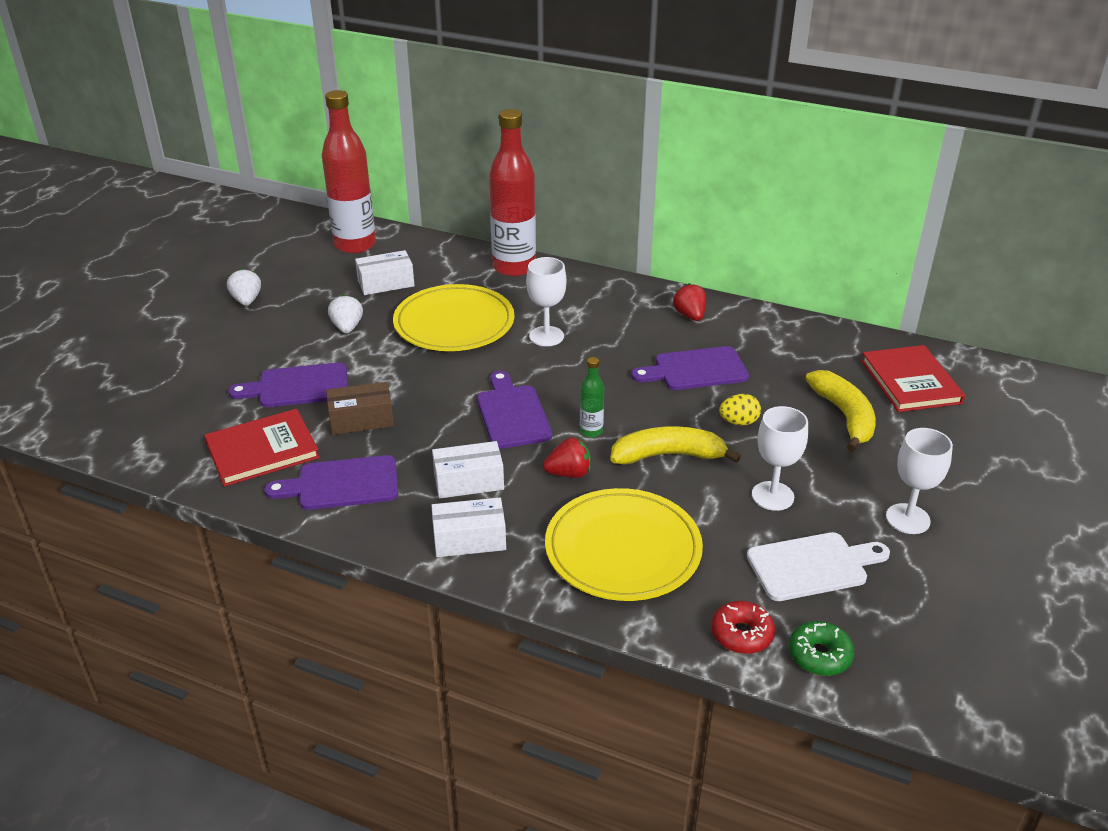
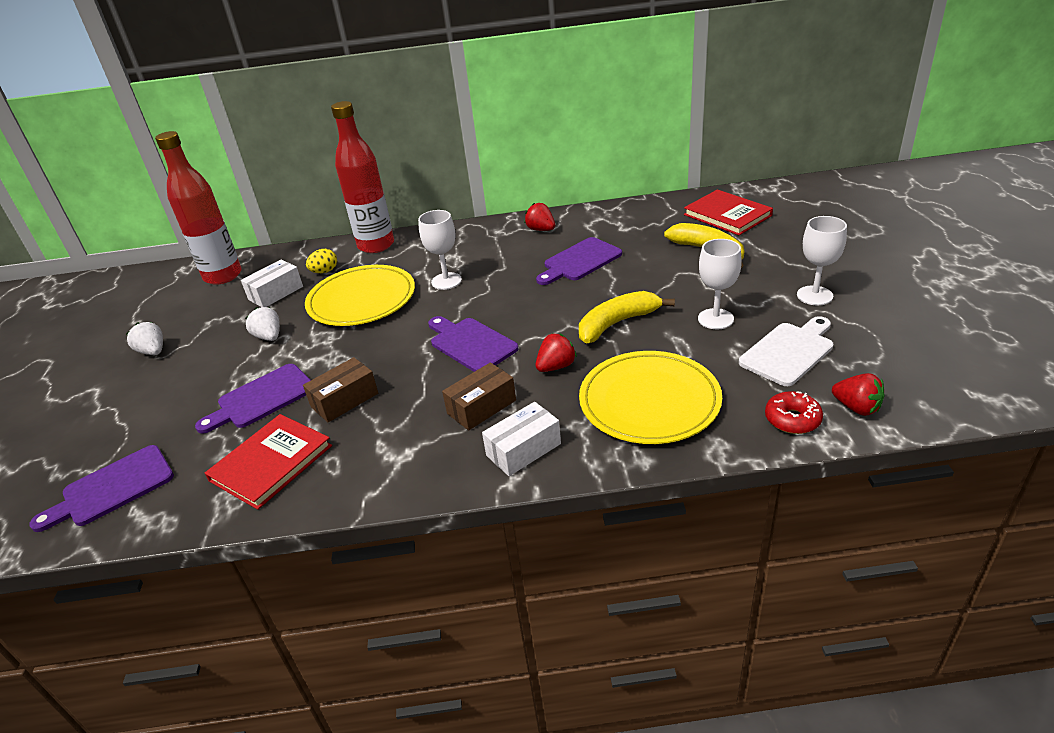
camera: 25 degrees left, 0 degrees up
purple cutting board [264,455,398,510] -> purple cutting board moved to [29,445,174,532]
white box [432,441,504,499] -> brown box [442,362,516,430]
green bottle [580,357,604,438] -> none
yellow egg [719,394,761,425] -> yellow egg moved to [306,249,337,273]
green donut [789,621,854,676] -> red strawberry [832,373,885,416]

